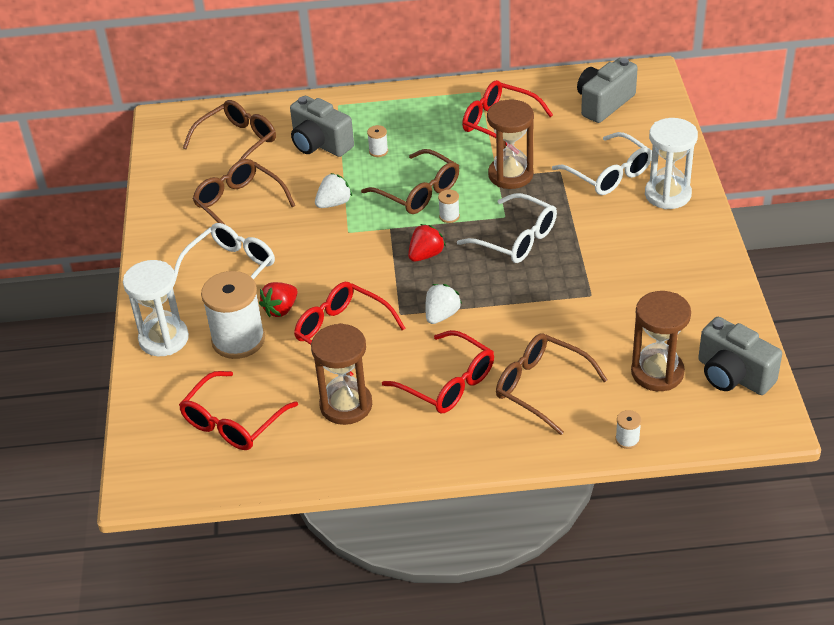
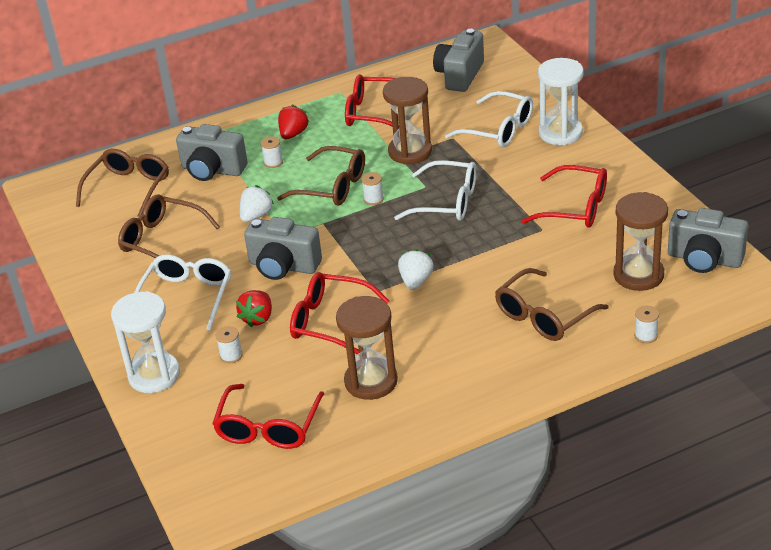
camera: 20 degrees left, 5 degrees down
white spool [201,271,265,359] -> white spool [216,326,243,363], size x0.41
red glasses [382,330,494,413] -> red glasses moved to [521,165,607,228]
red strawberry [408,224,446,262] -> red strawberry moved to [278,104,309,139]
brown glasses [496,333,608,435] -> brown glasses turned 60 degrees counterclockwise [495,268,609,341]
none -> grey camera [244,217,322,280]

